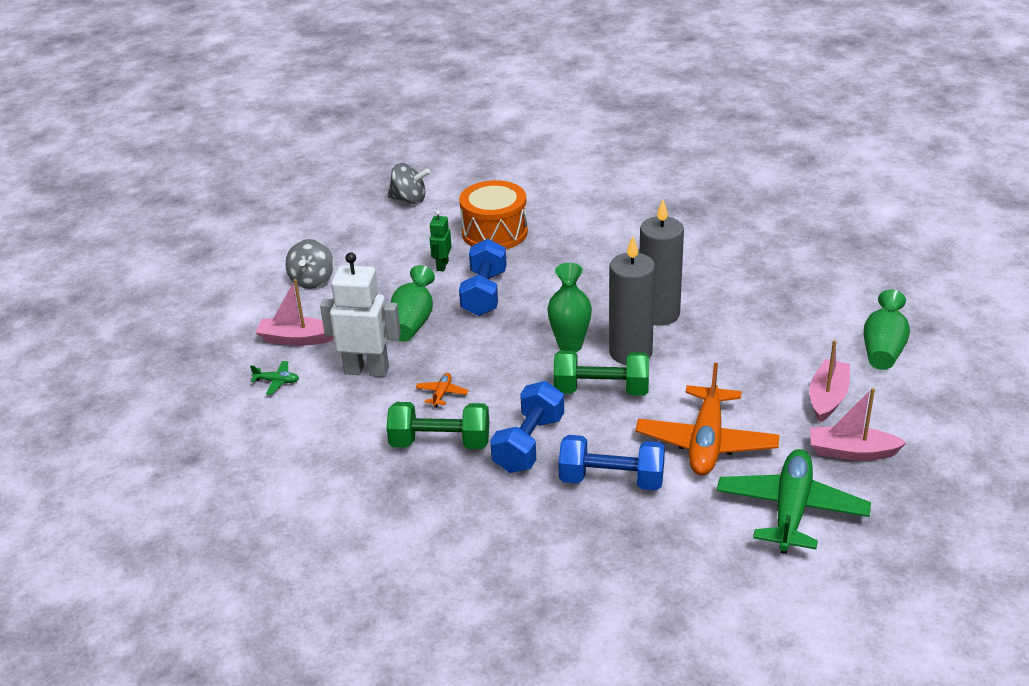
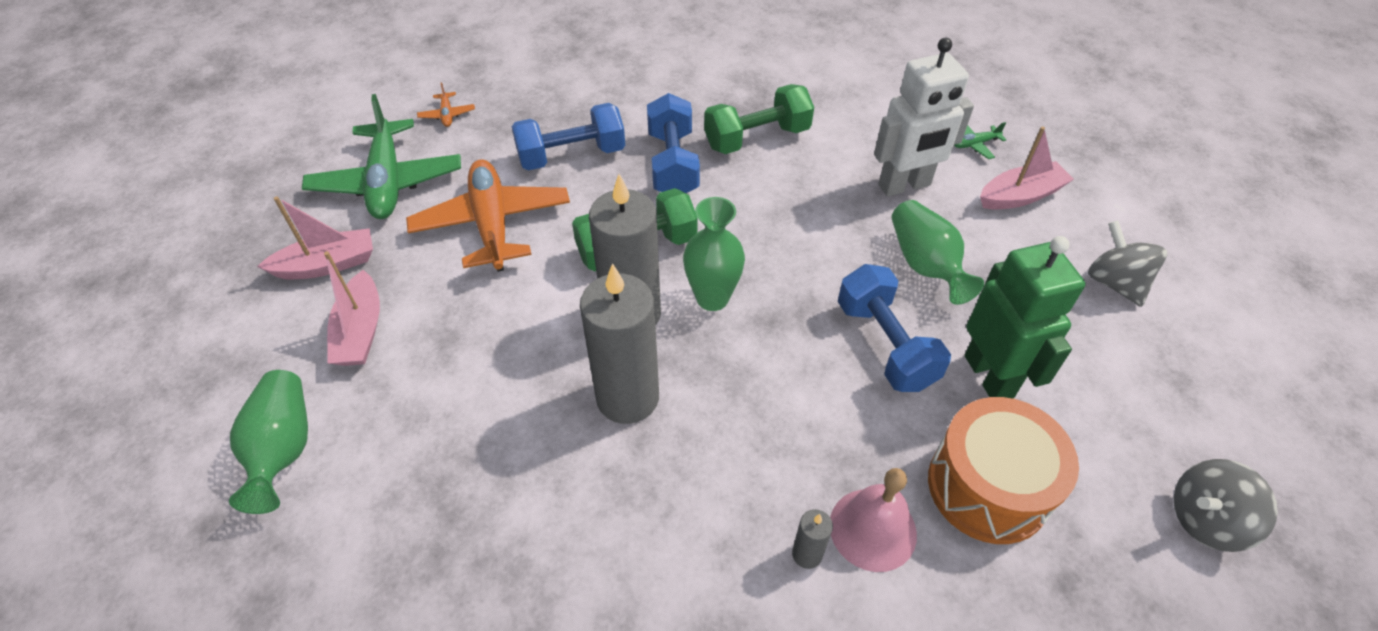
camera: 150 degrees right, 15 degrees up
orange plane [416,373,469,408] -> orange plane moved to [417,82,475,127]
green robot [429,210,452,271] -> green robot [965,236,1085,398], size x1.96
none -> grey candle [792,509,833,569]
none -> pink bell [830,468,917,572]

